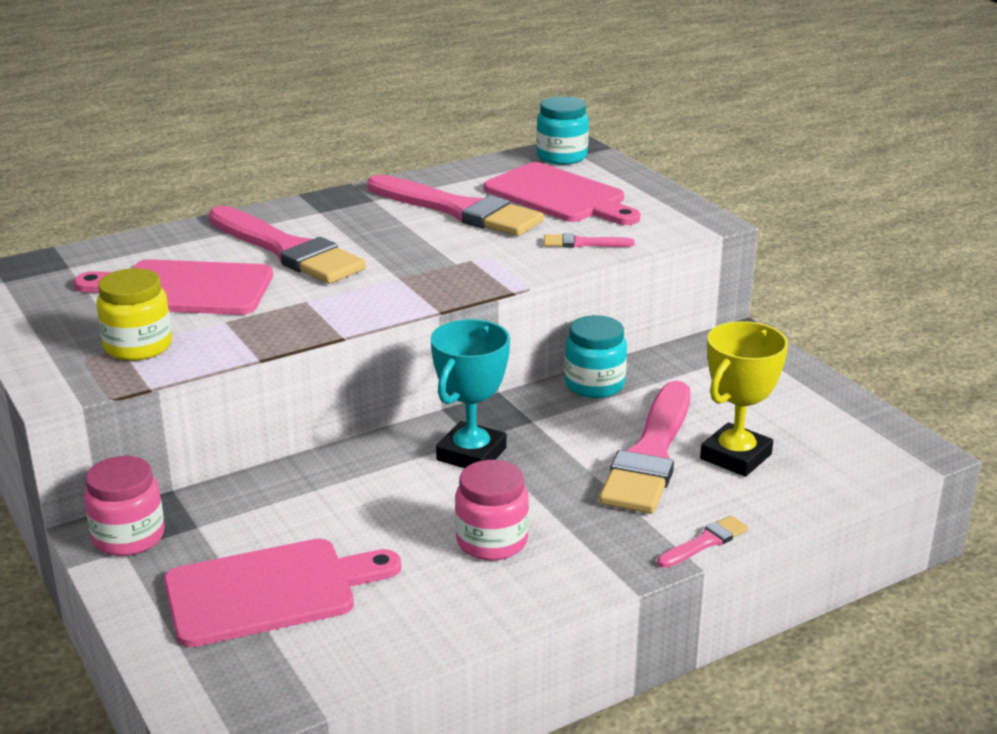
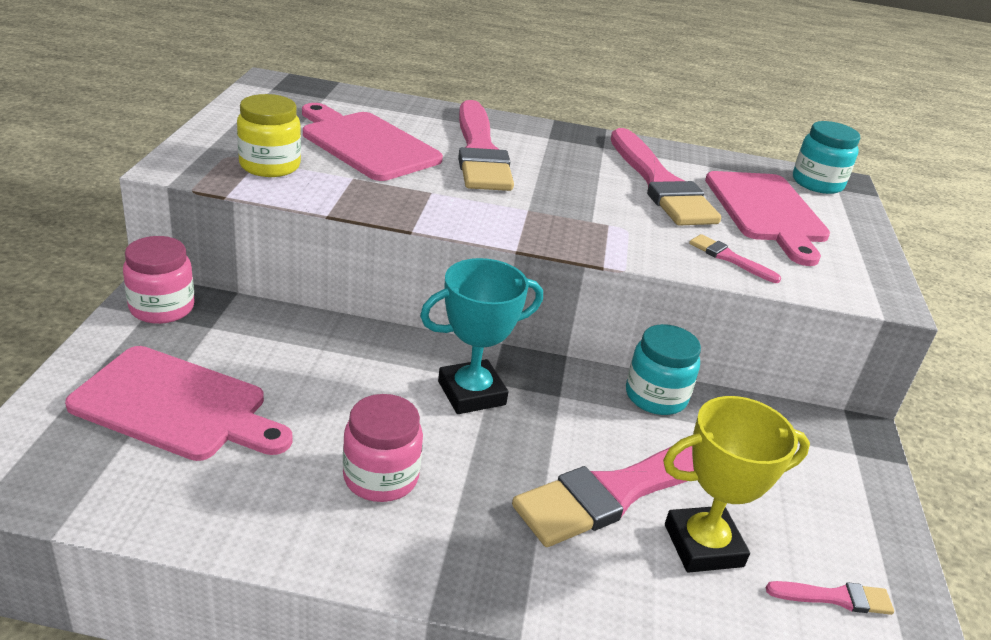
camera: 35 degrees right, 5 degrees up
pink brush [657,516,748,568] -> pink brush moved to [766,581,894,615]

